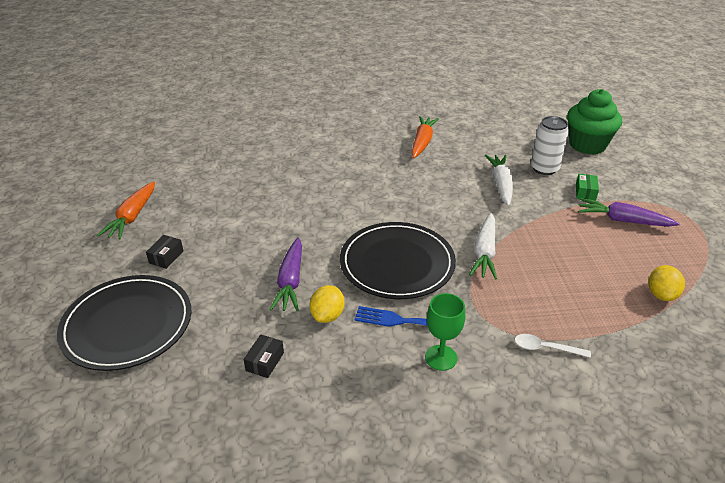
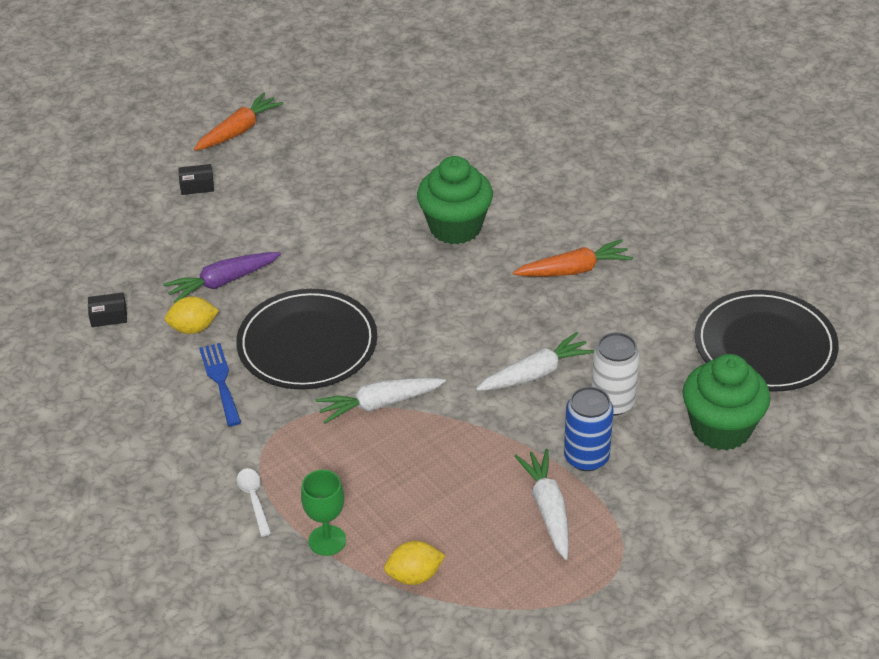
camera: 60 degrees right, 5 degrees up
black plate [57,275,191,371] -> black plate moved to [695,290,839,391]
orange carrot [97,181,155,239] -> orange carrot turned 150 degrees clockwise [194,92,283,151]
green goblet [425,293,465,371] -> green goblet moved to [301,470,346,556]
green box [576,174,599,201] -> blue can [564,386,614,471]
purple carrot [578,198,680,227] -> white carrot [515,449,569,560]
none -> green cupcake [417,156,493,245]

